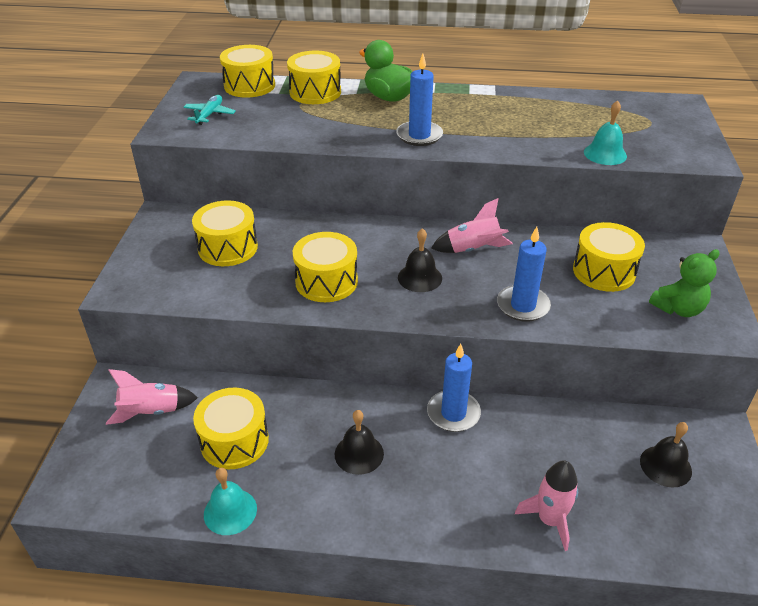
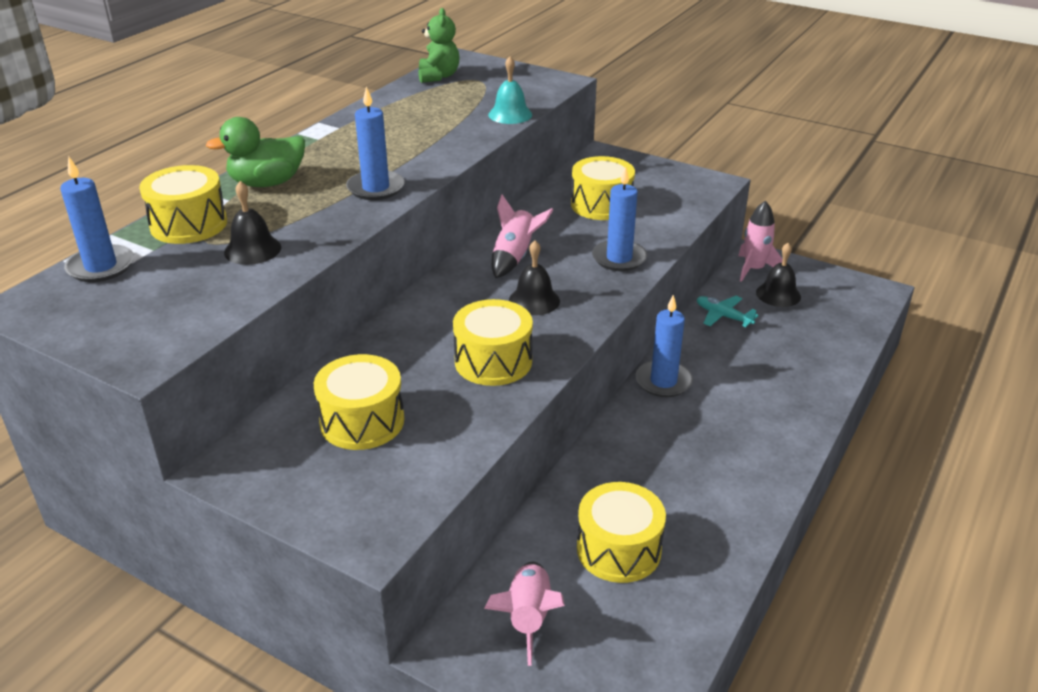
camera: 65 degrees left, 5 degrees down
turquoise plane [183,95,236,125] -> turquoise plane moved to [697,296,759,327]
turquoise bell [204,468,257,535] -> none
yellow drum [220,45,275,98] -> blue candle [60,157,134,282]
black bell [335,410,384,475] -> black bell moved to [224,181,281,265]
pink rocket [515,460,578,551] -> pink rocket moved to [738,200,783,282]
green teddy bear [649,249,720,317] -> green teddy bear moved to [418,8,460,83]

